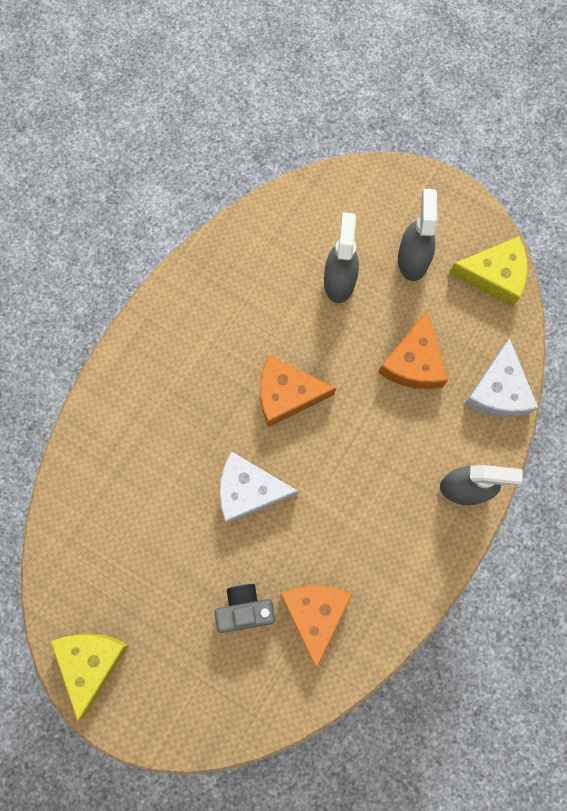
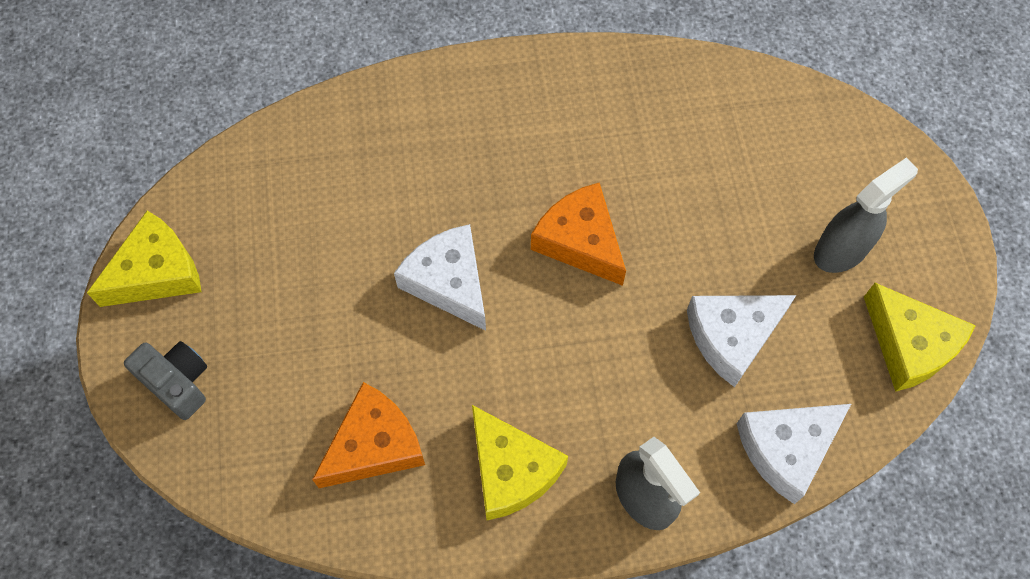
camera: 50 degrees right, 10 degrees down
grey camera [215,584,275,633] -> grey camera moved to [124,341,207,420]
grey spray bottle [324,212,359,303] -> none
orange cheese [378,311,448,389] -> white cheese [687,295,796,387]
none -> yellow cheese [472,405,568,520]

